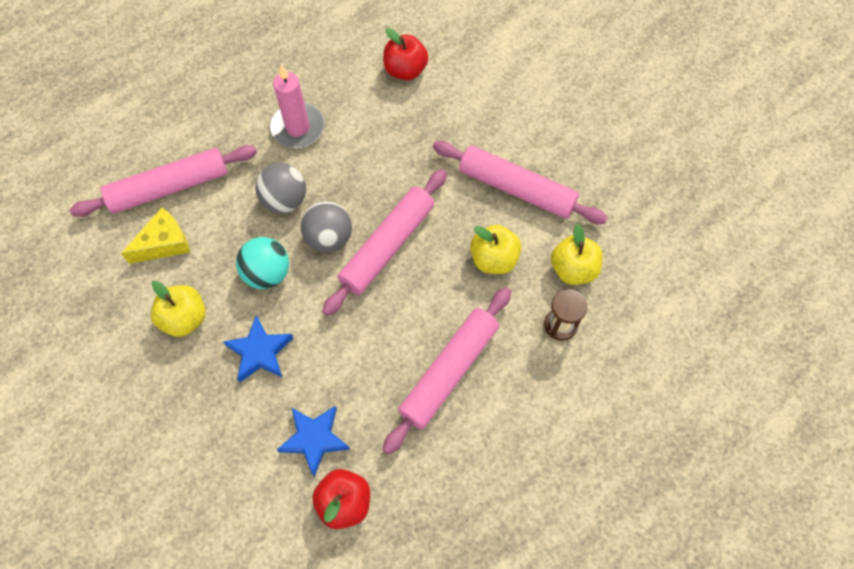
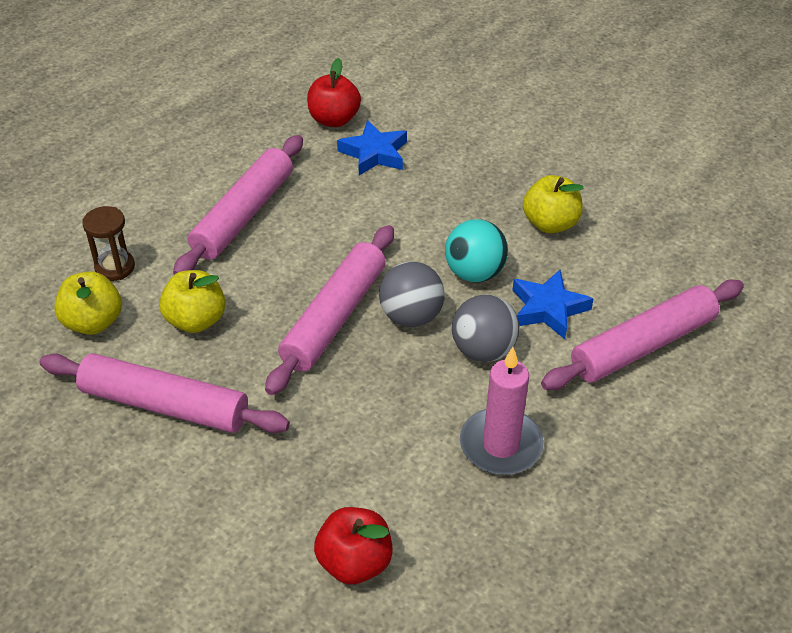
camera: 170 degrees right, 20 degrees down
yellow cheese [121,207,190,264] -> none
blue star [223,315,293,382] -> blue star moved to [513,270,593,339]

